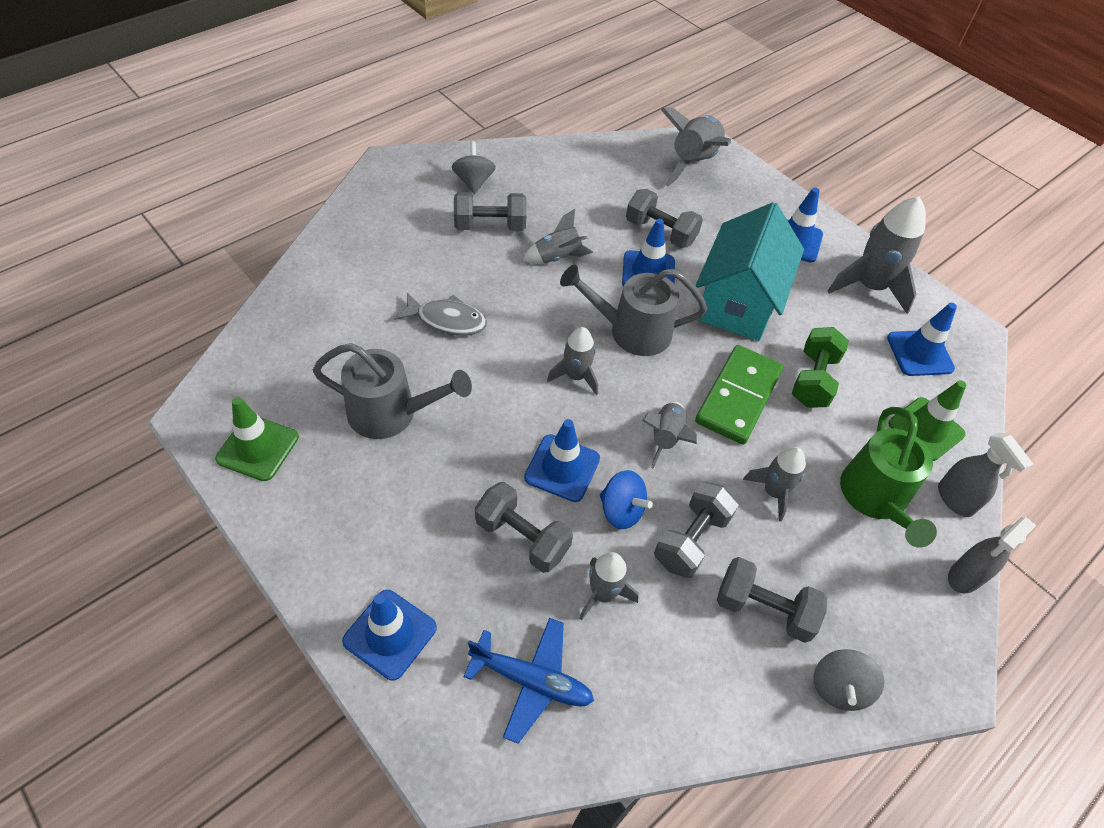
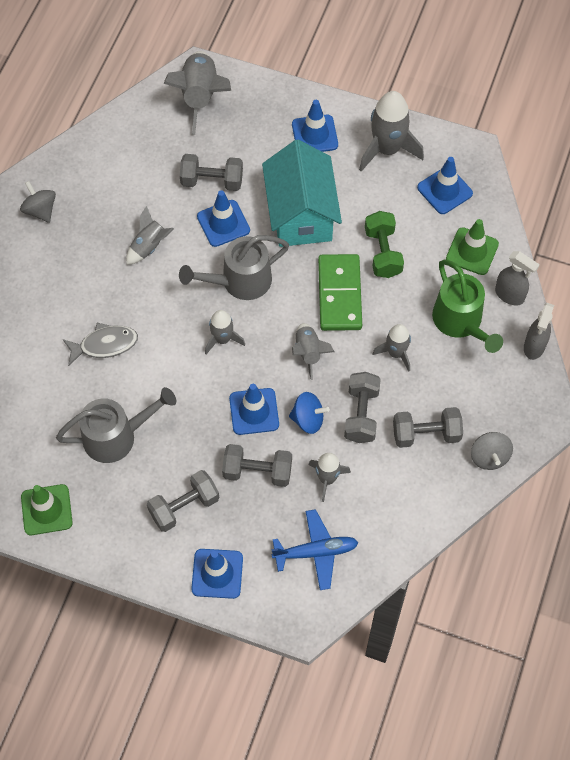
camera: 25 degrees left, 10 degrees up
grey dumbbell [454,192,526,231] -> grey dumbbell moved to [147,470,219,532]

